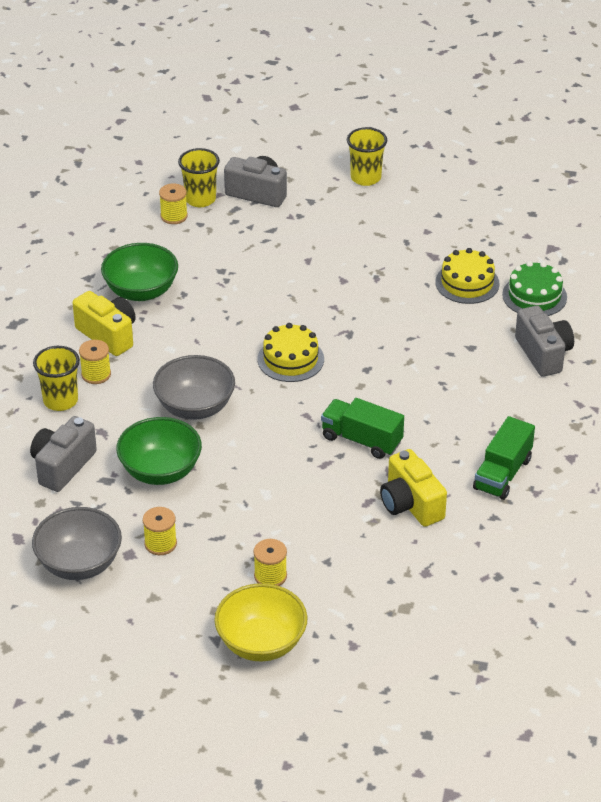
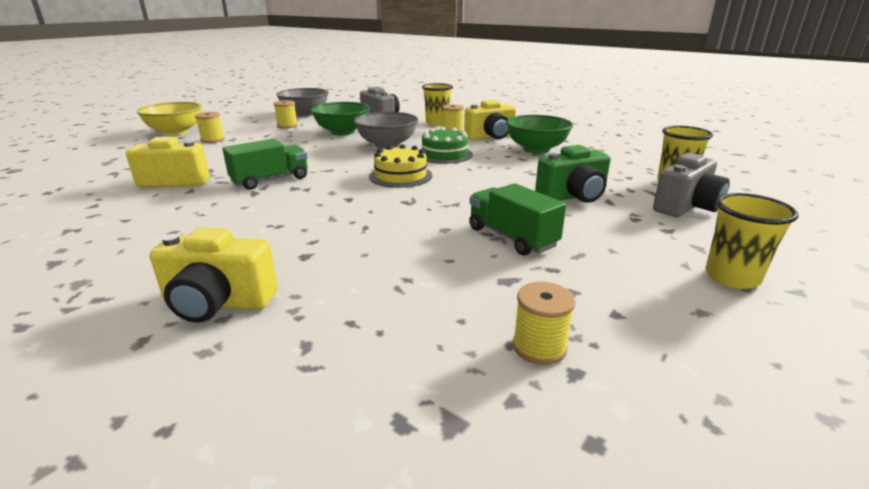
camera: 115 degrees right, 15 degrees down
yellow spool [159,184,188,224] -> yellow spool moved to [513,282,576,365]
yellow cake [435,248,499,304] -> none
green truck [473,416,535,500] -> green truck moved to [469,183,566,256]
green cake [502,261,567,316] -> green cake moved to [422,127,473,164]
grey camera [515,306,574,377] -> yellow camera [150,227,278,323]
none -> green camera [535,145,611,203]

